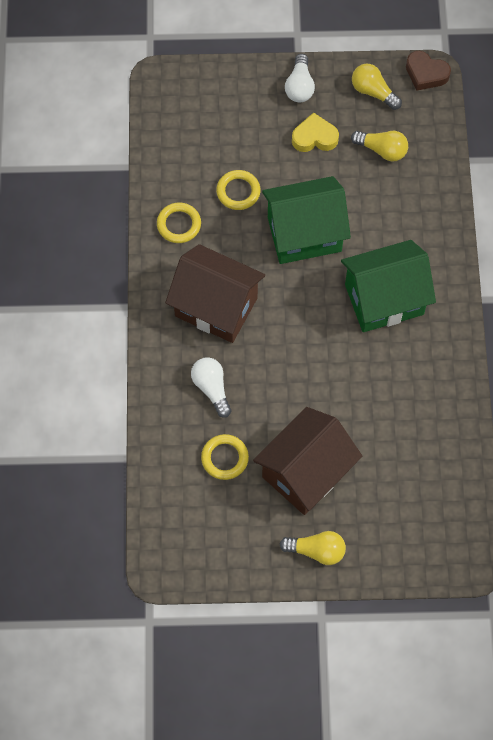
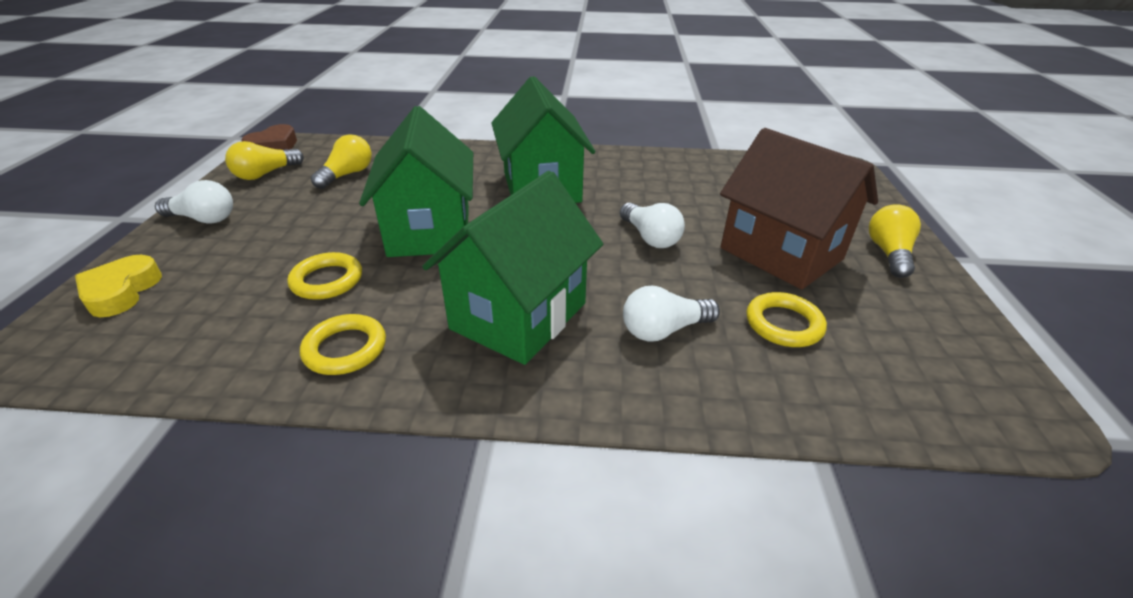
camera: 85 degrees left, 30 degrees down
brown house [165,244,265,343] -> green house [422,171,603,365]
yellow heart [292,112,339,152] -> yellow heart moved to [75,255,162,317]
none -> white light bulb [620,203,685,248]

